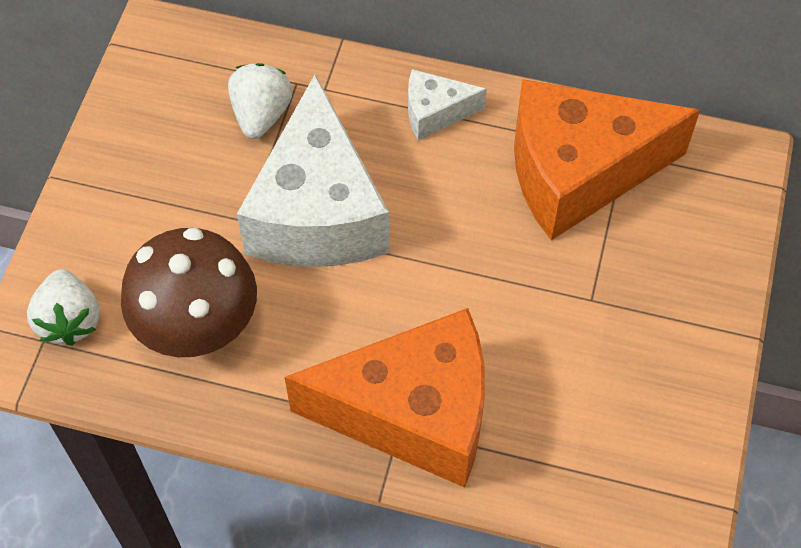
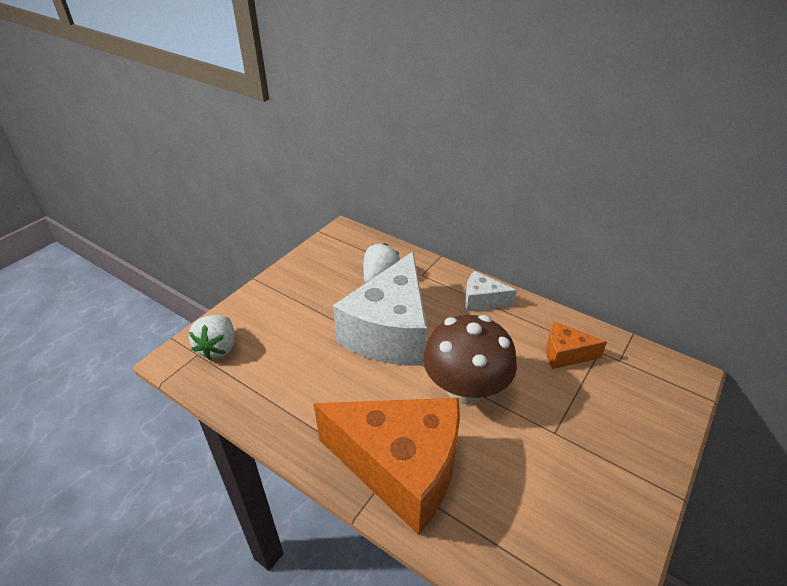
camera: 20 degrees right, 20 degrees down
brown mushroom [121,228,257,357] -> brown mushroom moved to [423,315,517,404]
orange cheese [514,79,700,240] -> orange cheese [546,321,607,369], size x0.46

